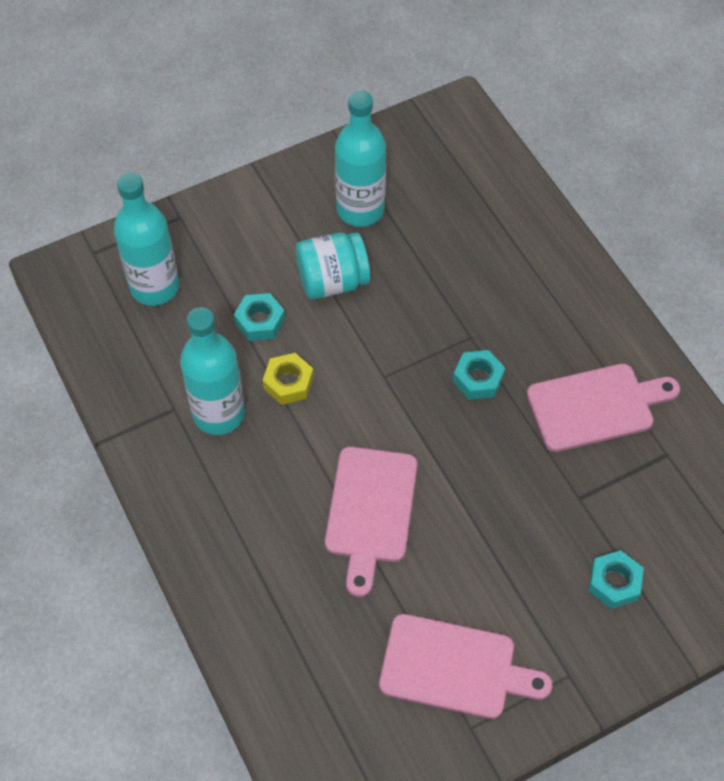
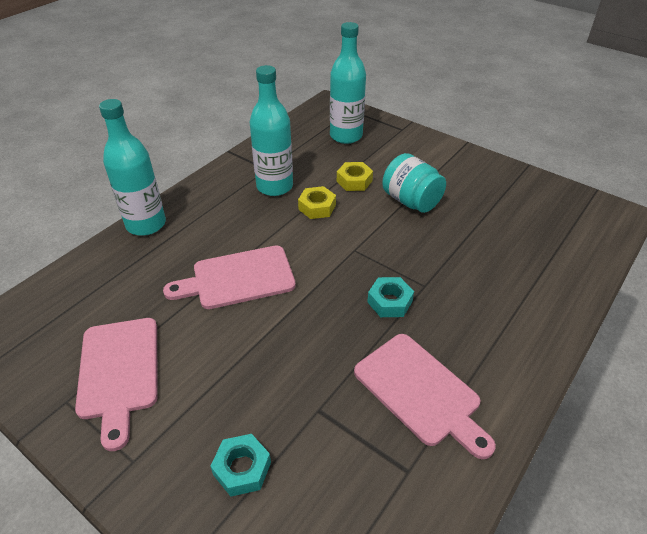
camera: 65 degrees right, 15 degrees down
turquoise nut [234,293,285,341] -> yellow nut [337,162,373,191]
turquoise bottle [335,91,386,227] -> turquoise bottle moved to [99,99,166,236]

